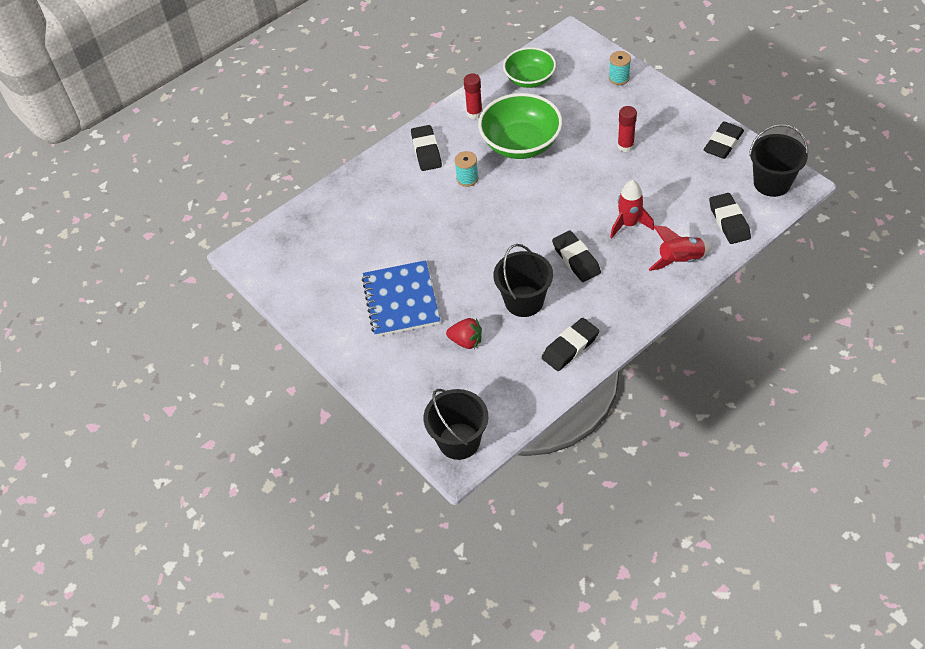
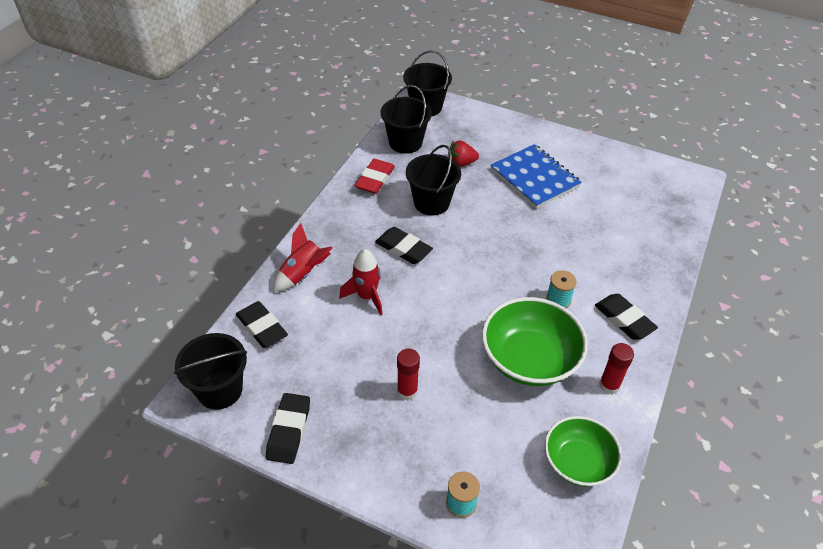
camera: 150 degrees right, 5 degrees down
black eraser [542,318,599,371] -> red eraser [354,159,395,194]
none -> black bucket [381,85,432,154]

